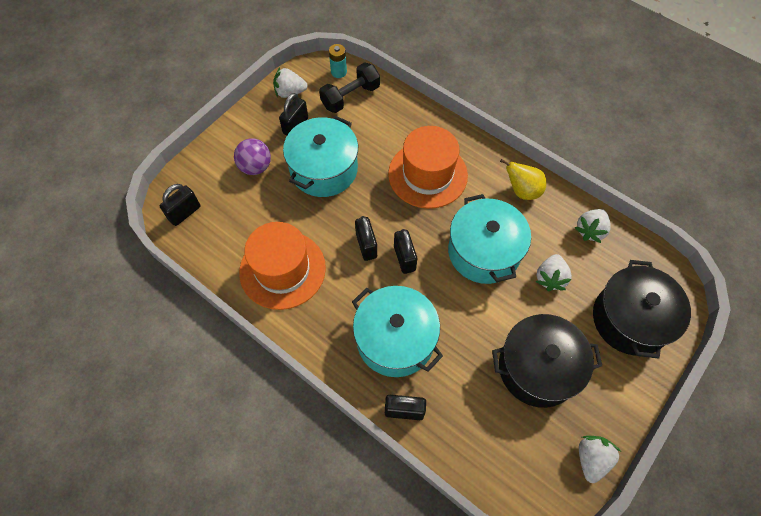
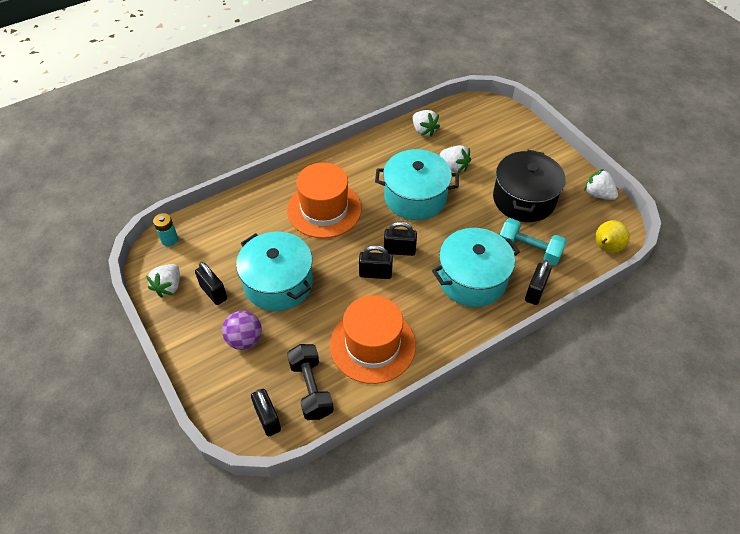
camera: 70 degrees left, 10 degrees down
black dumbbell [319,62,380,113] -> black dumbbell moved to [287,344,334,420]
yellow pear [500,159,546,200] -> yellow pear moved to [595,220,630,253]
black pot [593,260,691,359] -> none
none -> turquoise dumbbell [500,218,567,266]

